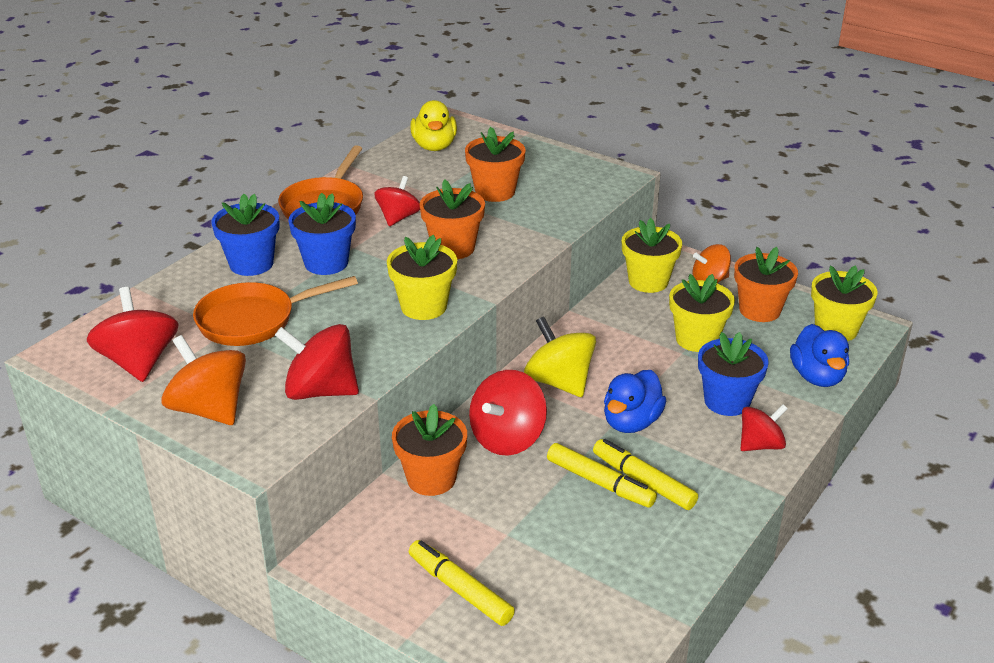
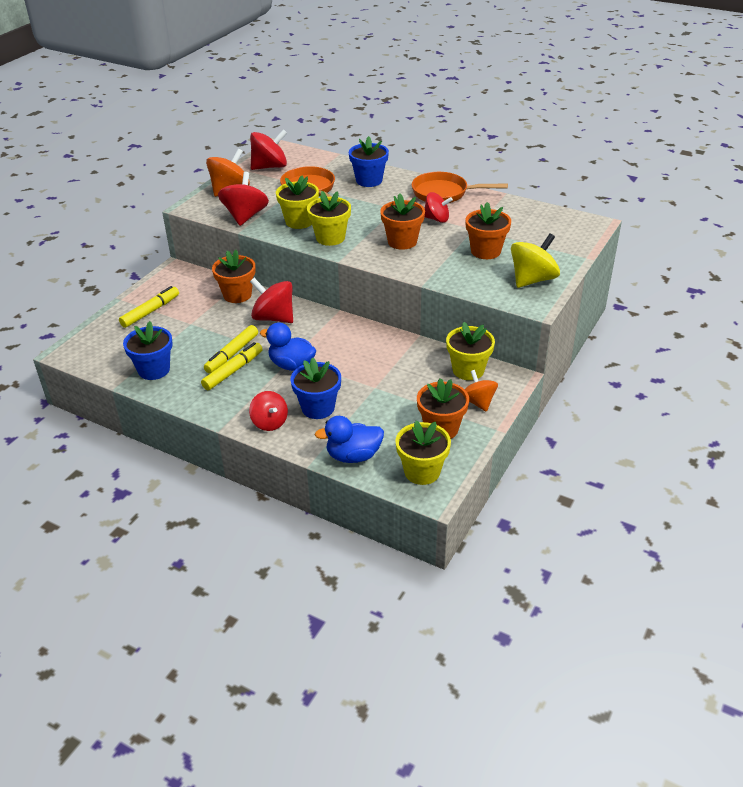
camera: 85 degrees right, 5 degrees up
blue flower pot [288,193,356,275] -> blue flower pot moved to [123,321,173,380]
yellow duck [410,100,457,151] -> none
yellow spinning top [524,316,596,397] -> yellow spinning top moved to [511,233,560,288]
yellow flower pot [669,274,735,352] -> yellow flower pot moved to [276,175,319,229]

